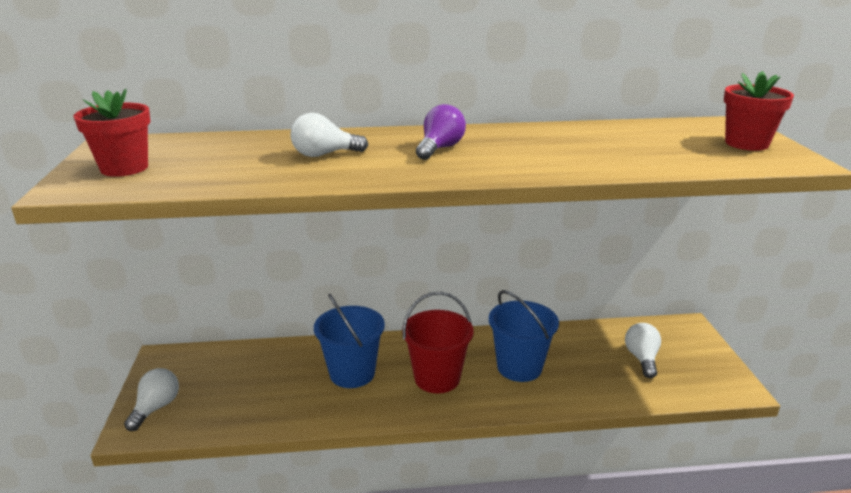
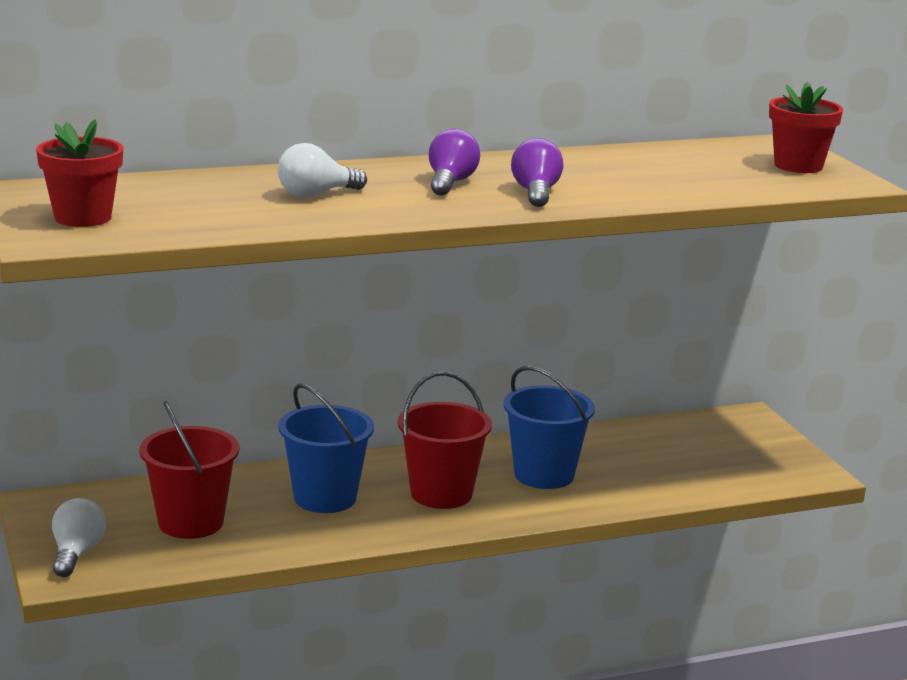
camera: 15 degrees left, 5 degrees down
white light bulb [625,323,661,378] -> none
none -> red bucket [139,401,239,539]
none -> purple light bulb [511,138,563,207]

